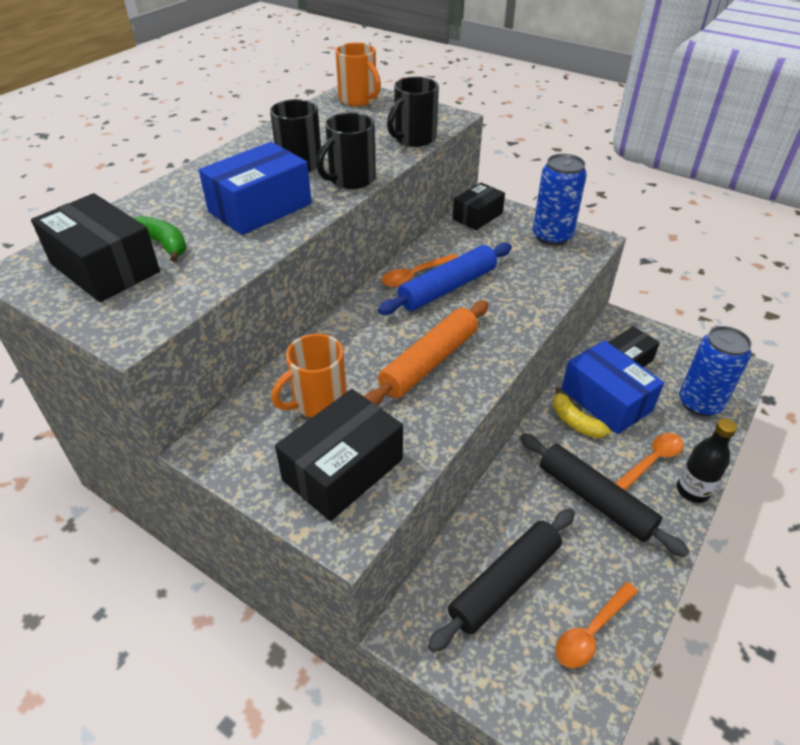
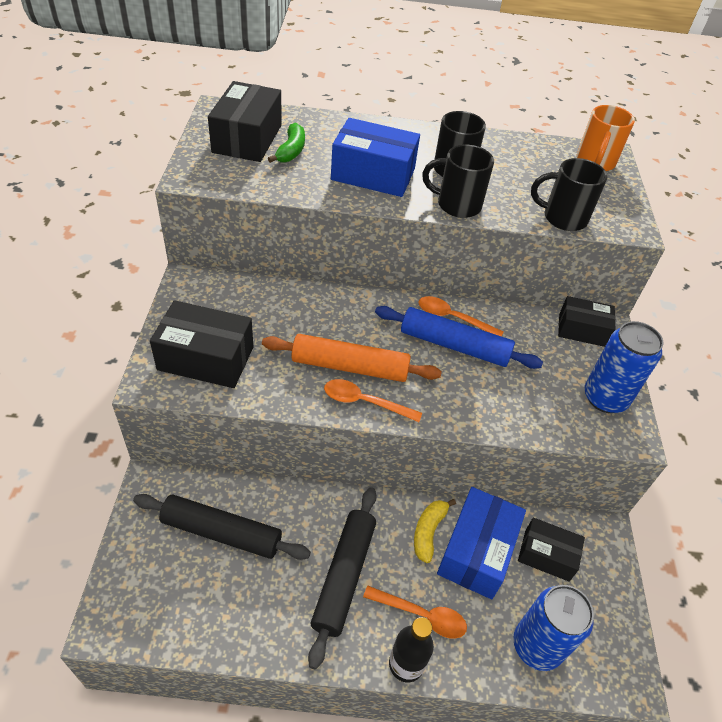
camera: 55 degrees right, 5 degrees up
orange mug [271,334,346,418] -> none
orange spoon [556,582,638,668] -> orange spoon moved to [324,379,422,422]

